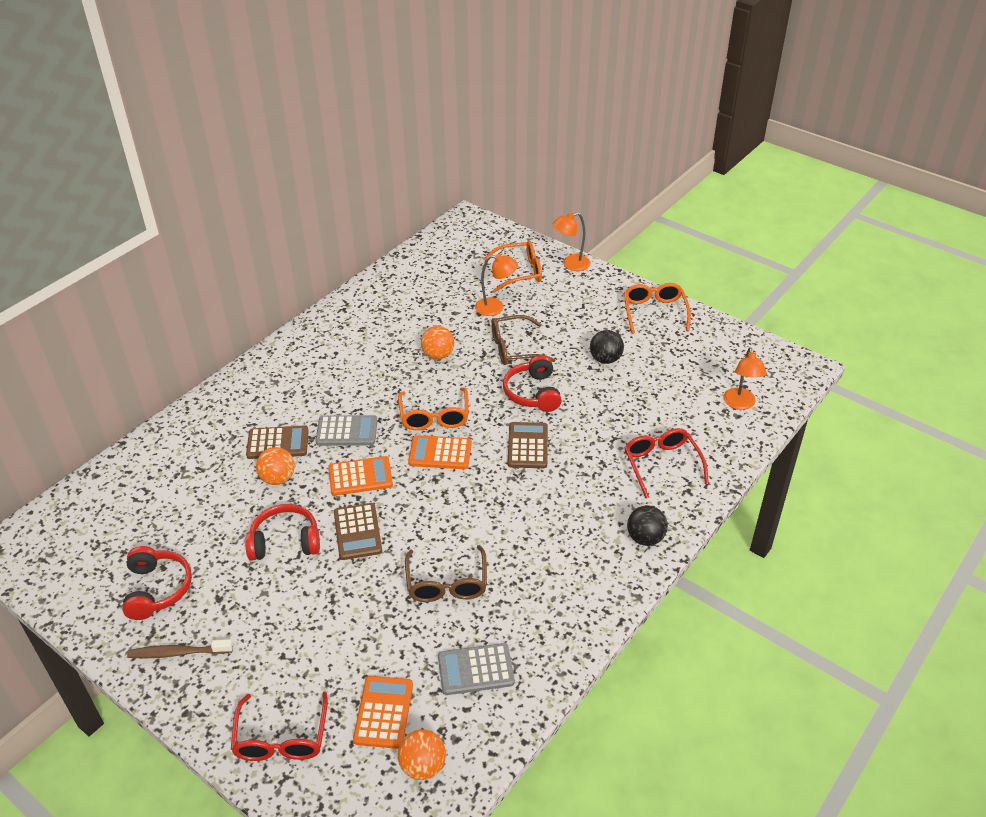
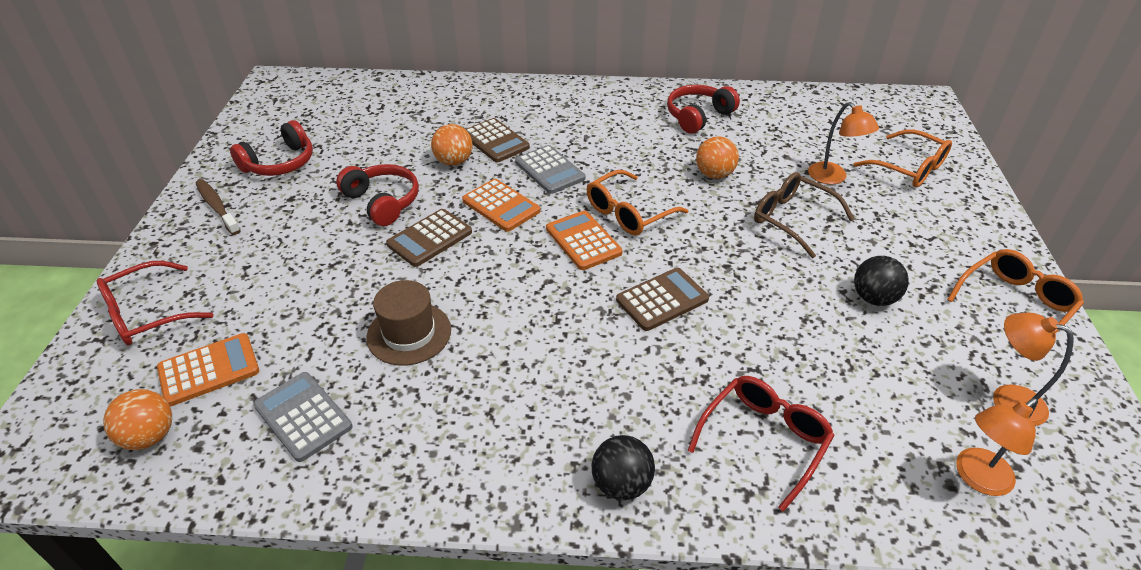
camera: 55 degrees right, 0 degrees up
brown glasses [405,545,487,602] -> brown hat [366,280,451,366]
red headphones [503,355,562,412] -> red headphones moved to [667,85,740,134]
orange lamp [553,212,591,271] -> orange lamp moved to [993,312,1074,426]

